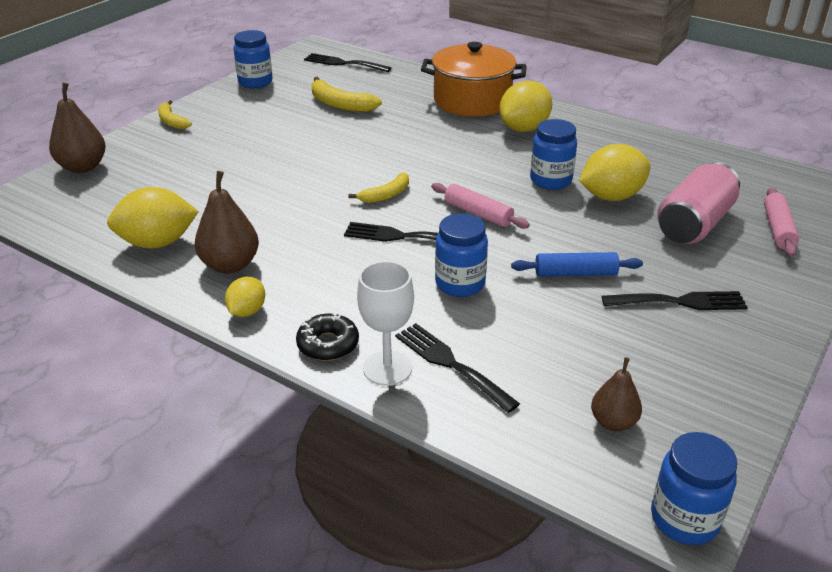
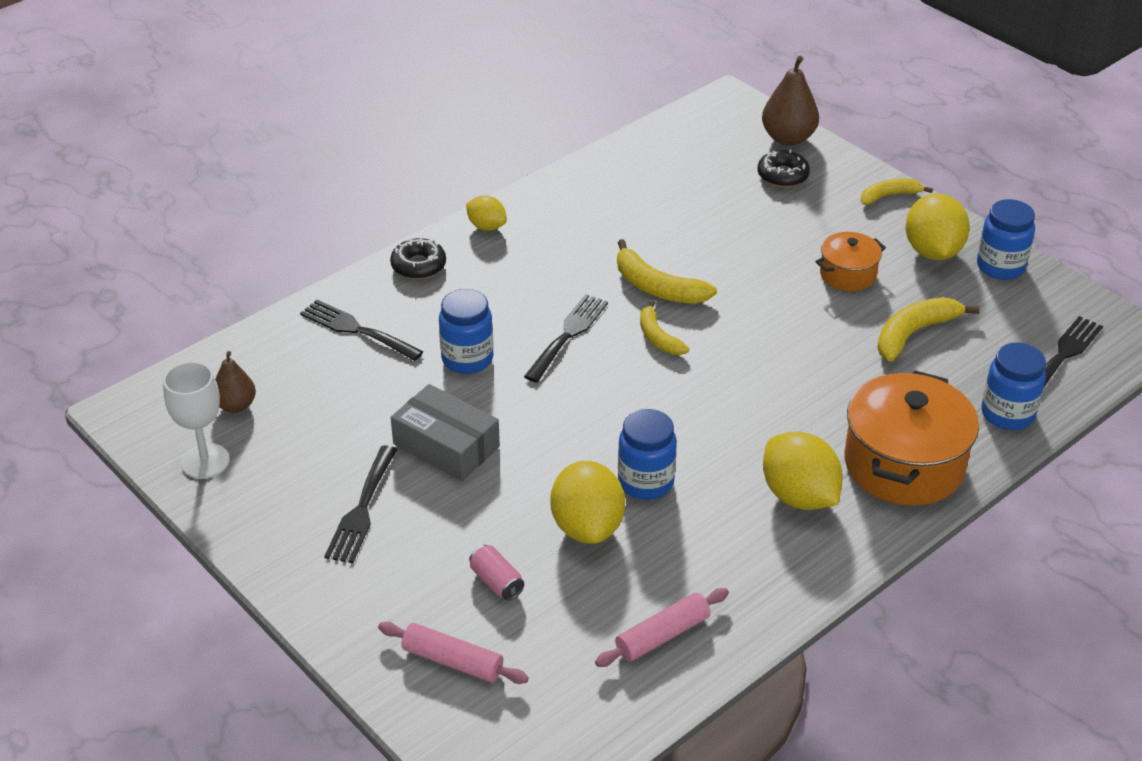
camera: 105 degrees right, 5 degrees up
yellow lemon [107,187,199,249] -> yellow lemon moved to [905,193,970,260]
brown pear [195,171,259,274] -> none
white goblet [357,261,414,386] -> white goblet moved to [163,362,230,479]
black fork [395,323,520,413] -> black fork turned 120 degrees counterclockwise [300,299,423,361]
pink rolling pin [431,183,530,229] -> pink rolling pin moved to [595,588,729,667]
blue rolling pin [511,252,643,277] -> grey box [391,384,500,481]
blue jar [651,432,738,545] -> blue jar moved to [981,343,1046,430]
pink can [657,162,740,244] -> pink can [469,545,524,601], size x0.46
none -> yellow banana [617,239,717,304]
none -> black donut [757,150,810,187]
none -> orange pot [815,232,886,291]

